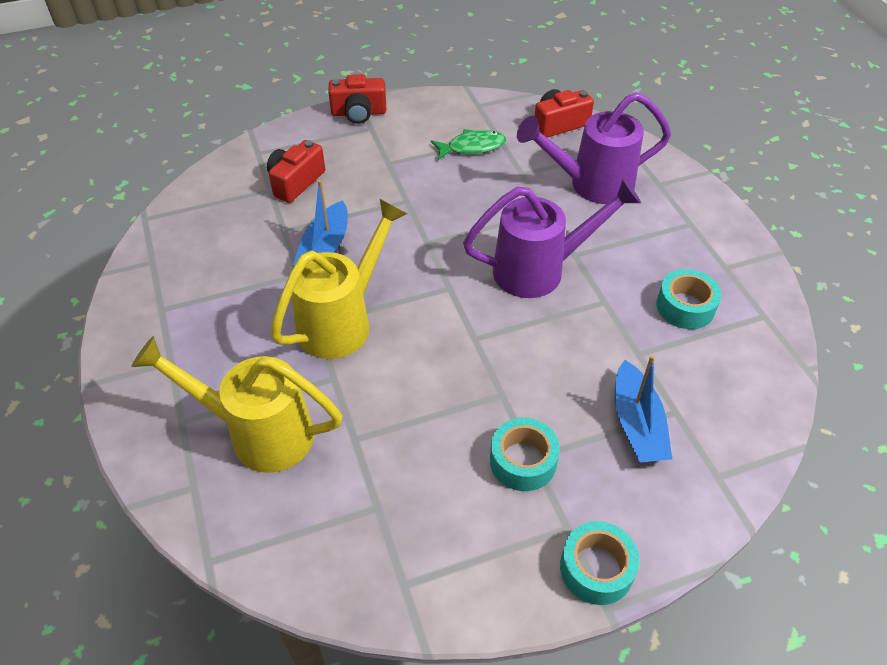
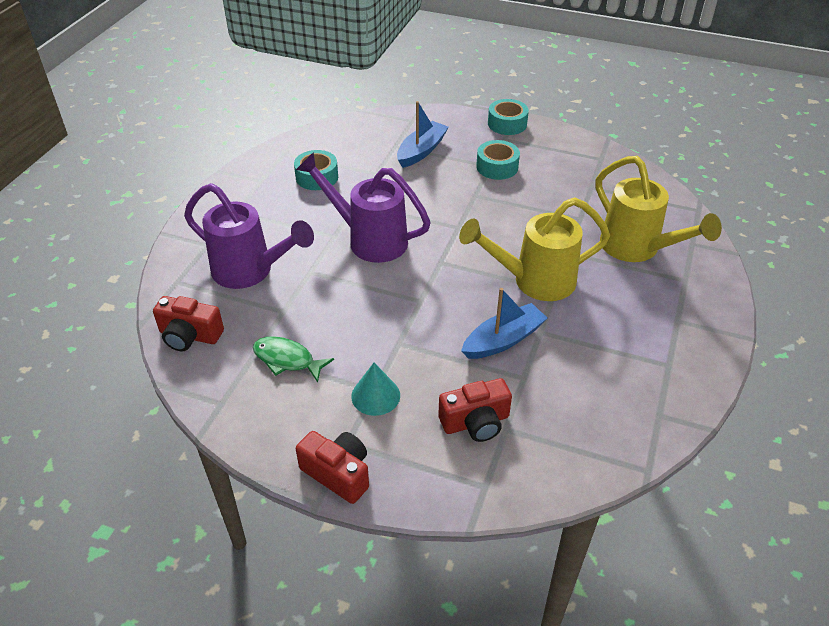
camera: 140 degrees left, 5 degrees down
none -> turquoise cone [351,363,400,416]

